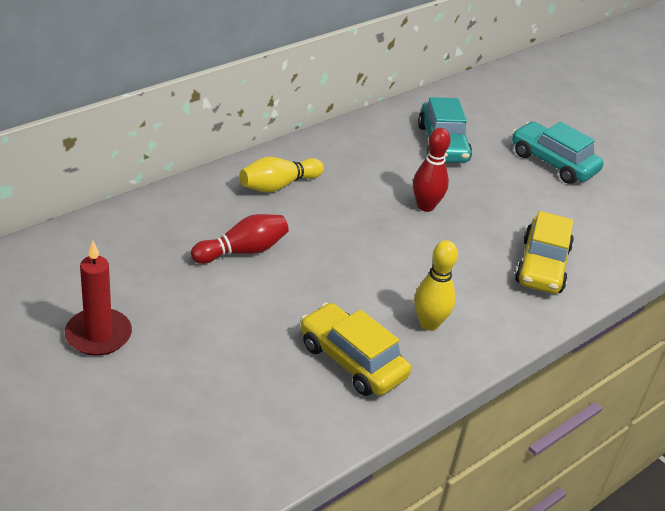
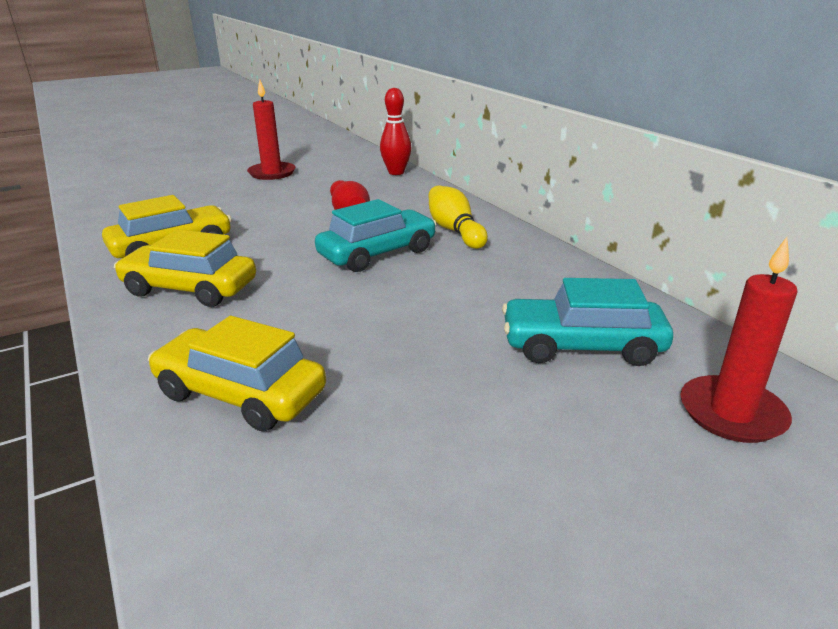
camera: 105 degrees right, 10 degrees down
red bowling pin [413,128,451,212] -> red bowling pin moved to [380,88,411,175]
yellow bowling pin [414,240,458,330] -> yellow car [114,230,256,307]
turquoise car [512,121,603,184] -> turquoise car moved to [315,199,437,272]
none -> red candle [680,237,798,443]

